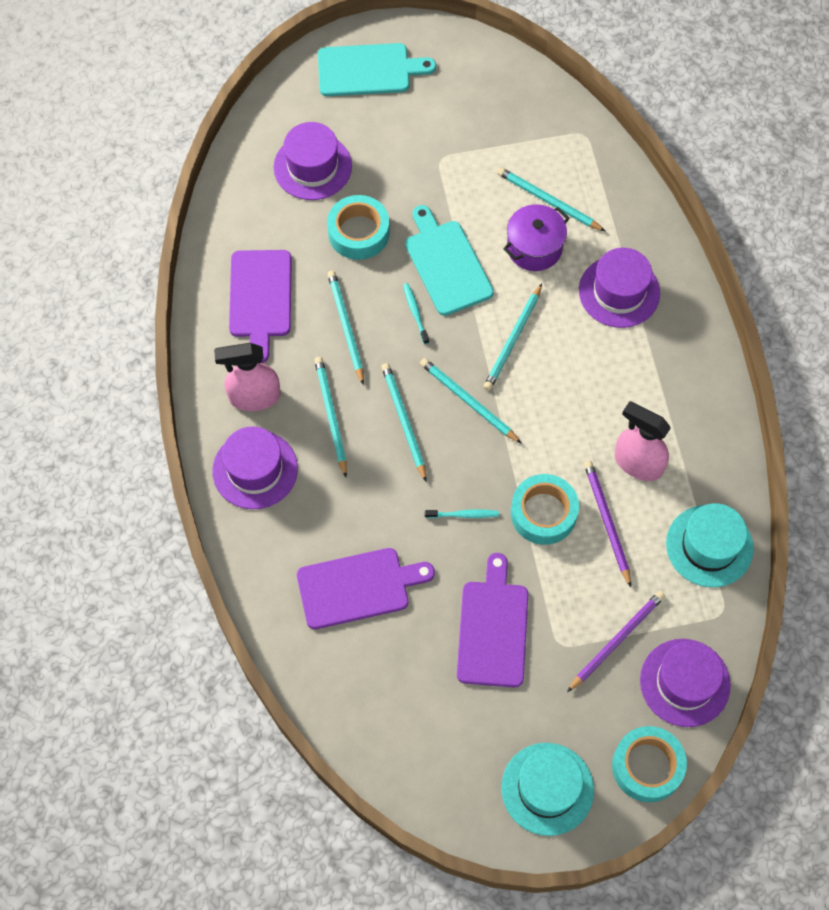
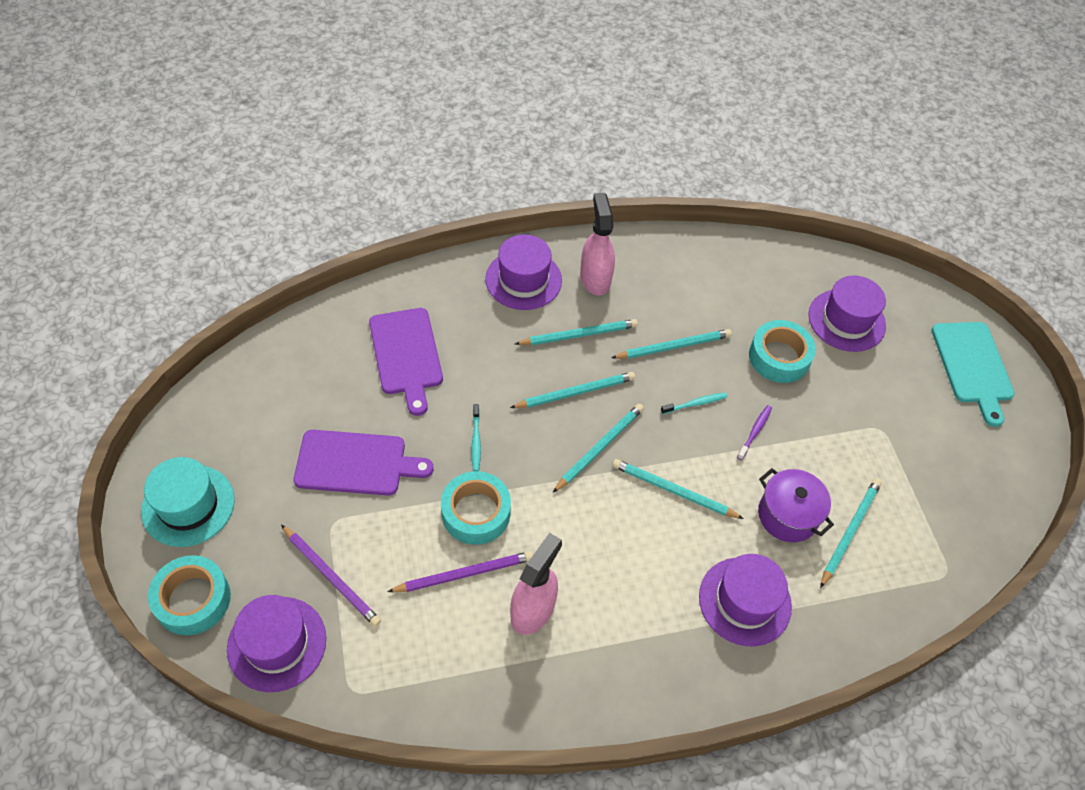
camera: 85 degrees right, 10 degrees down
purple cutting board [229,250,292,363] -> none
turquoise cutting board [405,205,494,316] -> purple toothbrush [737,405,772,460]
turquoise hat [666,503,754,587] -> none

